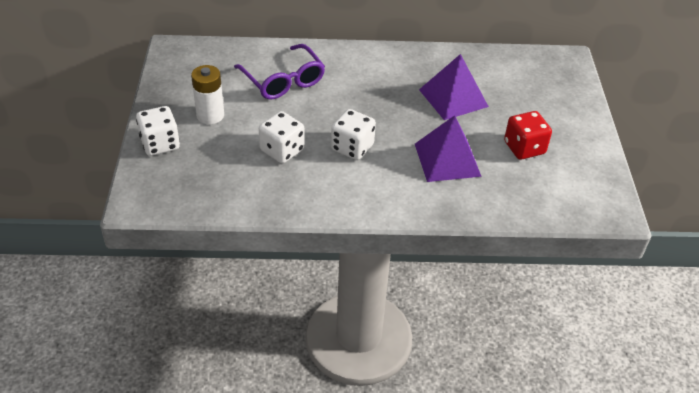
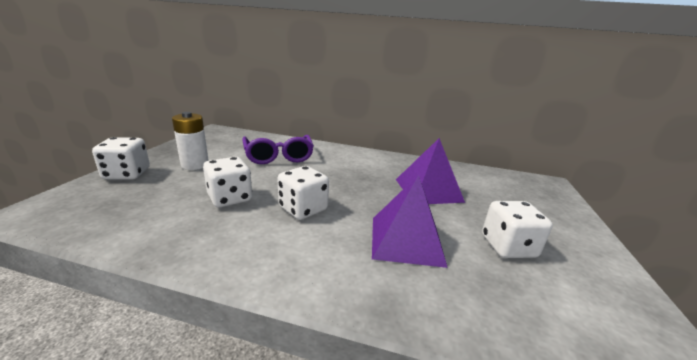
camera: 15 degrees right, 20 degrees down
red dice [504,111,552,160] -> white dice [482,201,553,258]

